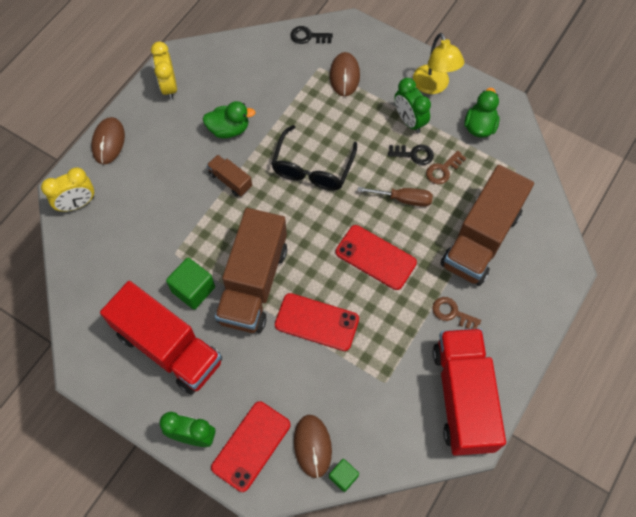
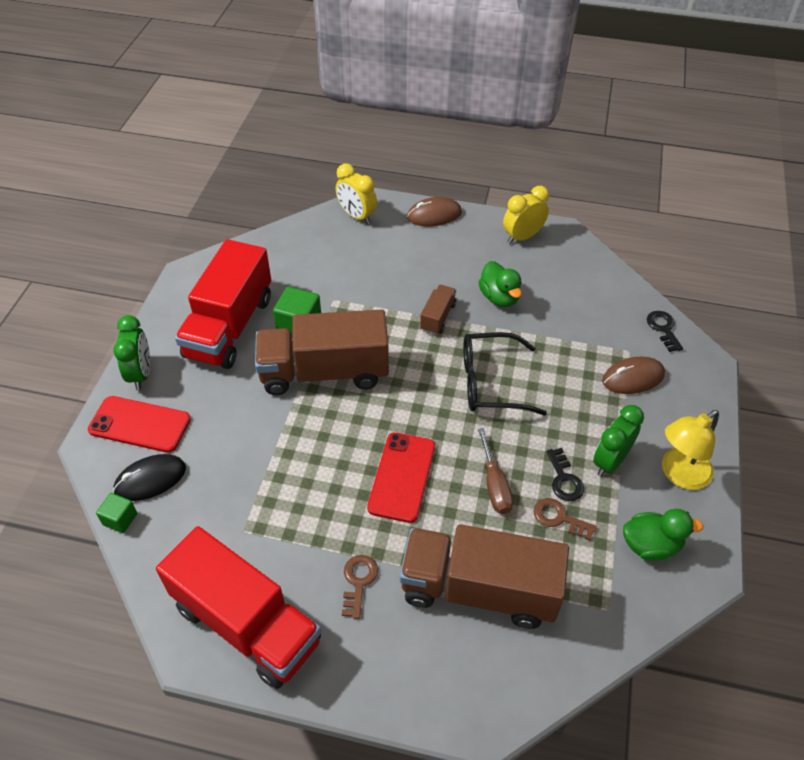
camera: 70 degrees right, 15 degrees down
red phone [275,293,359,351] -> none
brown mouse [294,415,332,478] -> black mouse [113,454,186,501]
red truck [433,328,506,456] -> red truck turned 60 degrees clockwise [156,526,321,689]

